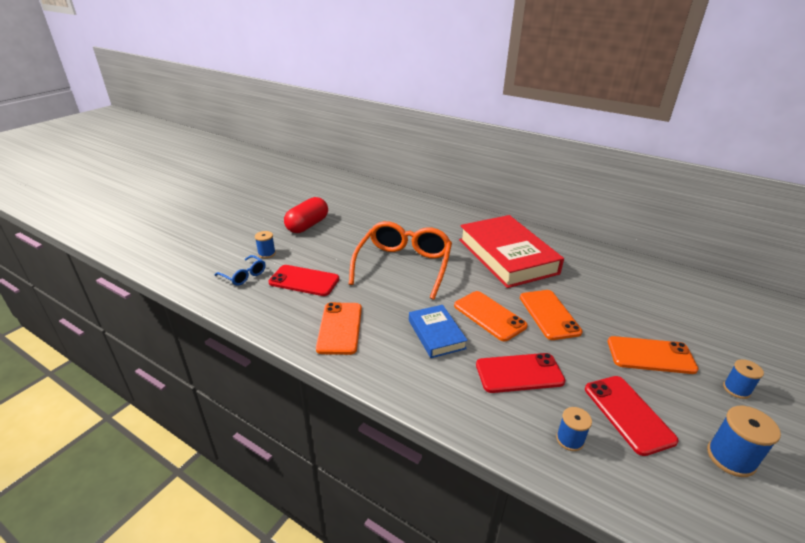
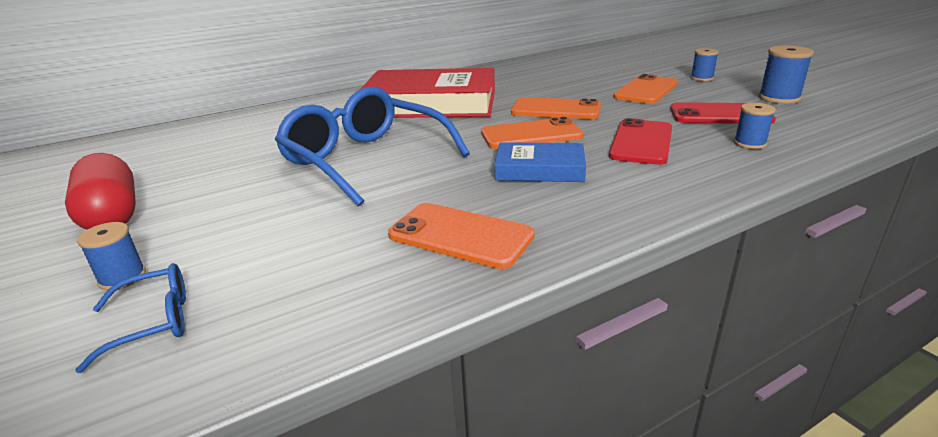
camera: 60 degrees left, 5 degrees down
red phone [268,265,339,296] -> none
orange glasses [349,221,452,300] -> blue glasses [275,87,470,206]

